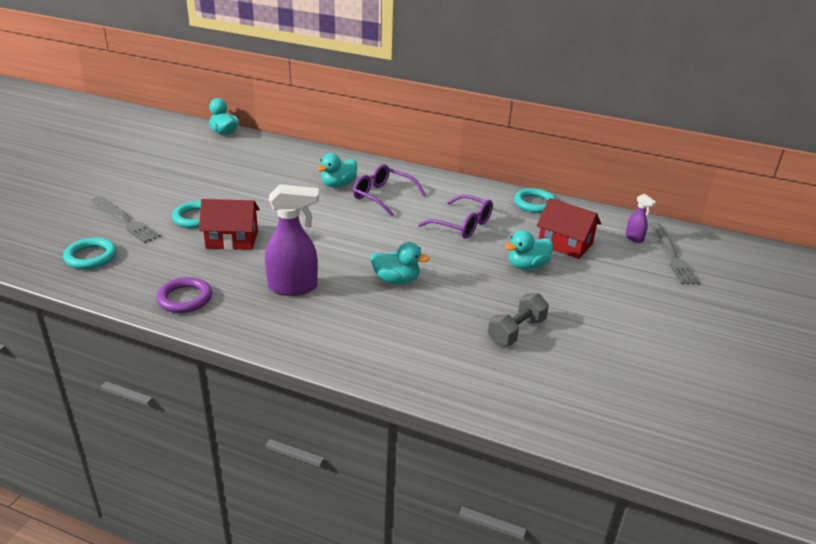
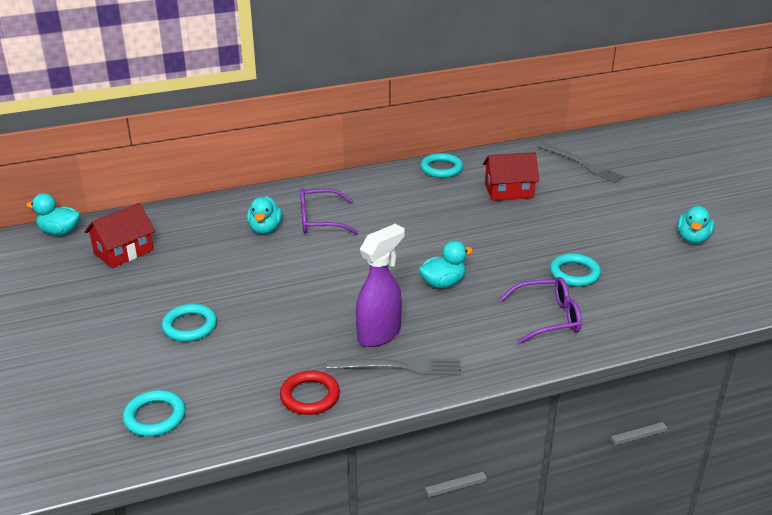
camera: 40 degrees left, 0 degrees up
grey fork [92,197,161,243] -> grey fork moved to [327,359,461,376]
purple ring [156,277,212,313] -> red ring [280,371,340,415]
red house [199,199,260,250] -> red house moved to [85,203,155,268]
purple glasses [418,195,493,239] -> purple glasses moved to [500,277,582,344]
grey dumbbell [488,293,549,346] -> turquoise ring [550,253,601,287]
turquoise duck [505,230,553,270] -> turquoise duck moved to [677,205,715,244]
purple spray bottle [626,194,656,243] -> none

